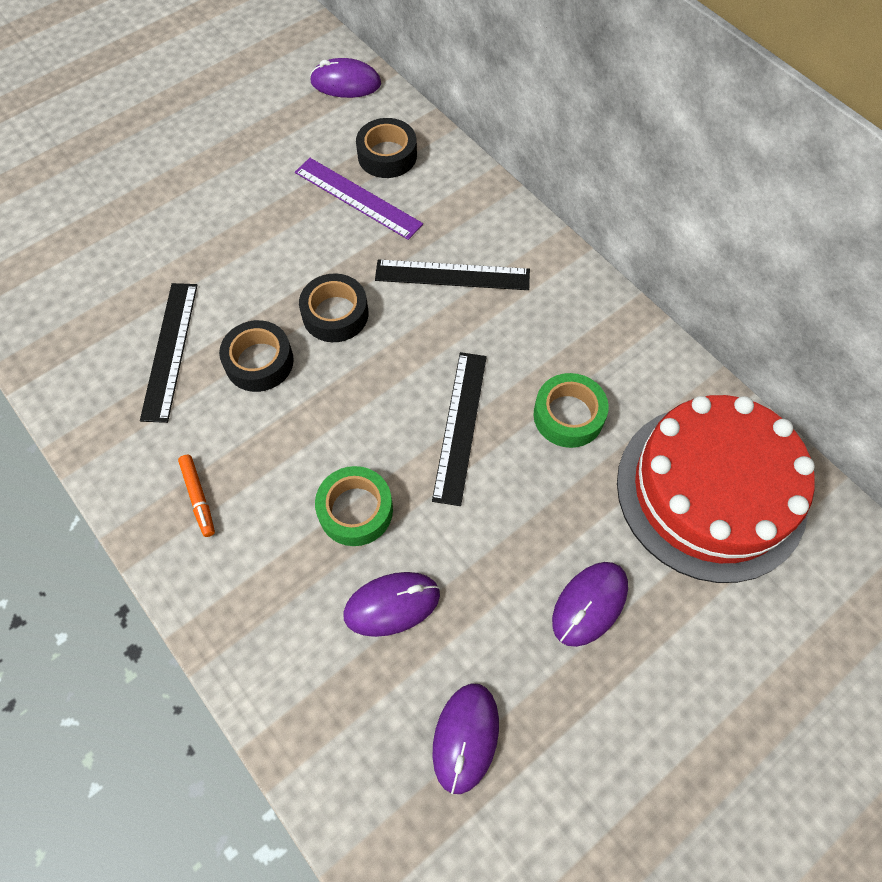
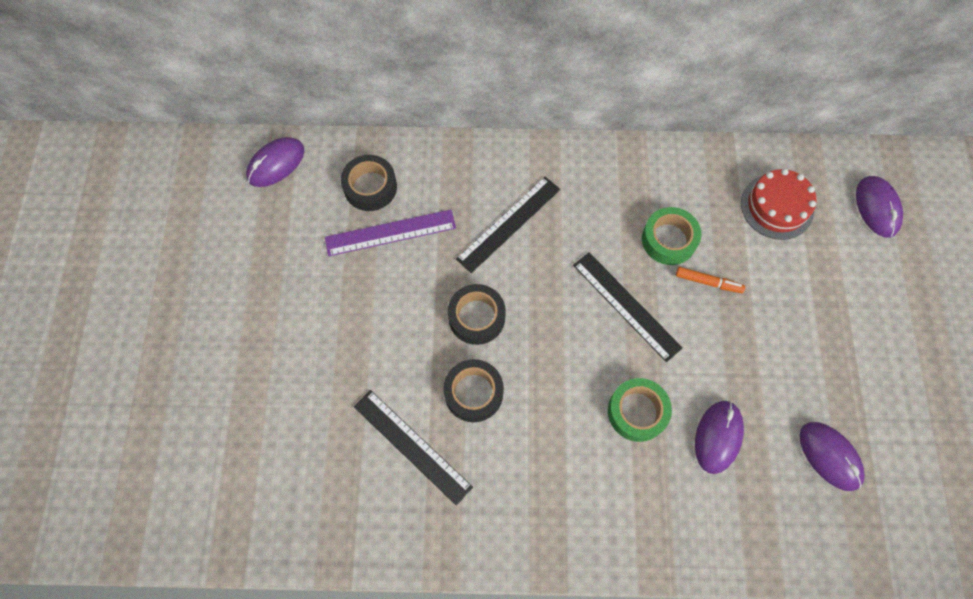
camera: 50 degrees left, 5 degrees up
orange marker [178,455,215,537] -> orange marker moved to [676,267,745,293]
purple mouse [552,562,628,647] -> purple mouse moved to [856,176,903,238]
red cake [617,395,815,583] -> red cake [741,169,816,240], size x0.53

